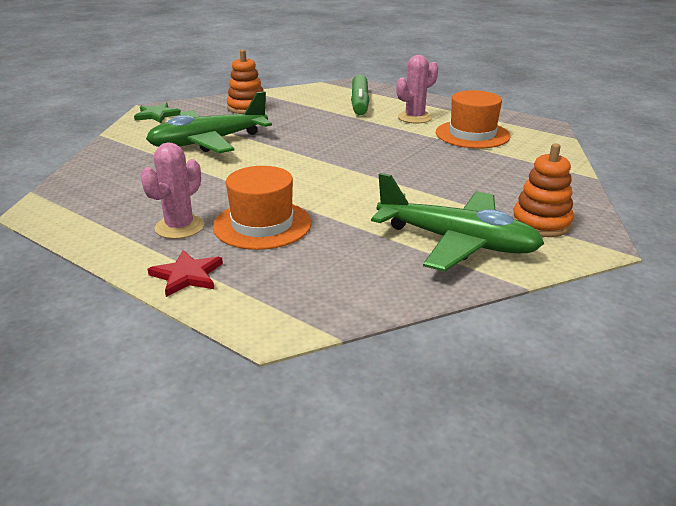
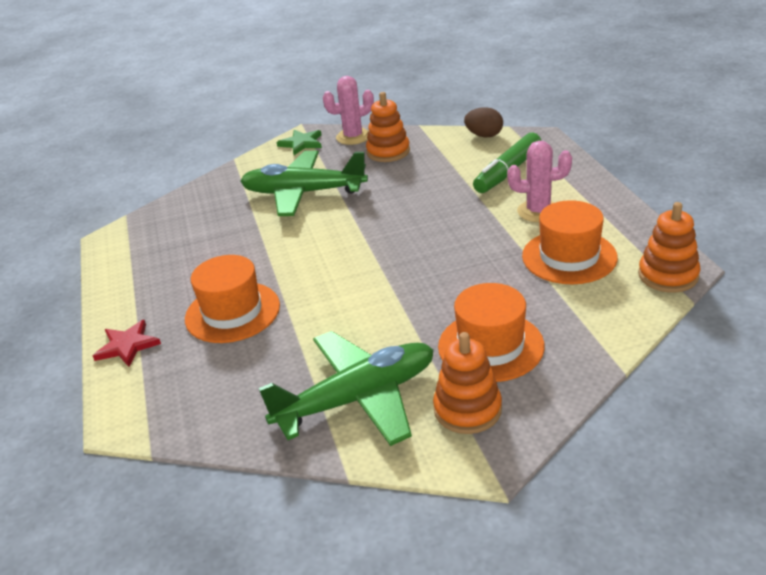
camera: 40 degrees right, 5 degrees up
pink cactus [141,142,204,239] -> pink cactus moved to [323,76,374,145]
green plane [371,173,545,272] -> green plane turned 90 degrees counterclockwise [259,331,434,446]
none -> orange hat [438,283,545,382]
none -> brown egg [464,107,503,138]
none -> orange stacking toy [638,202,701,293]

